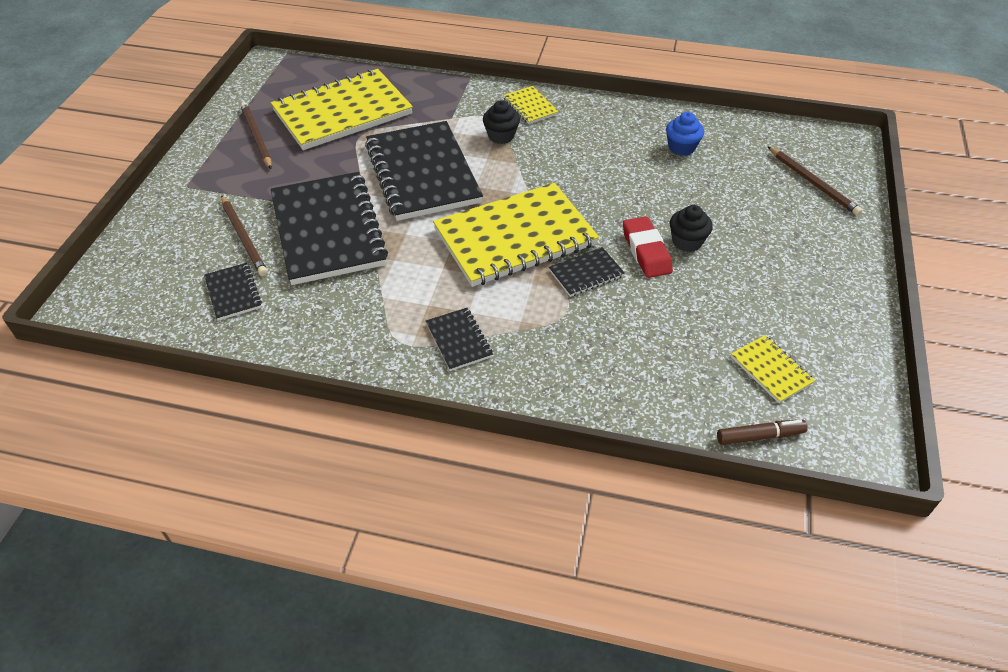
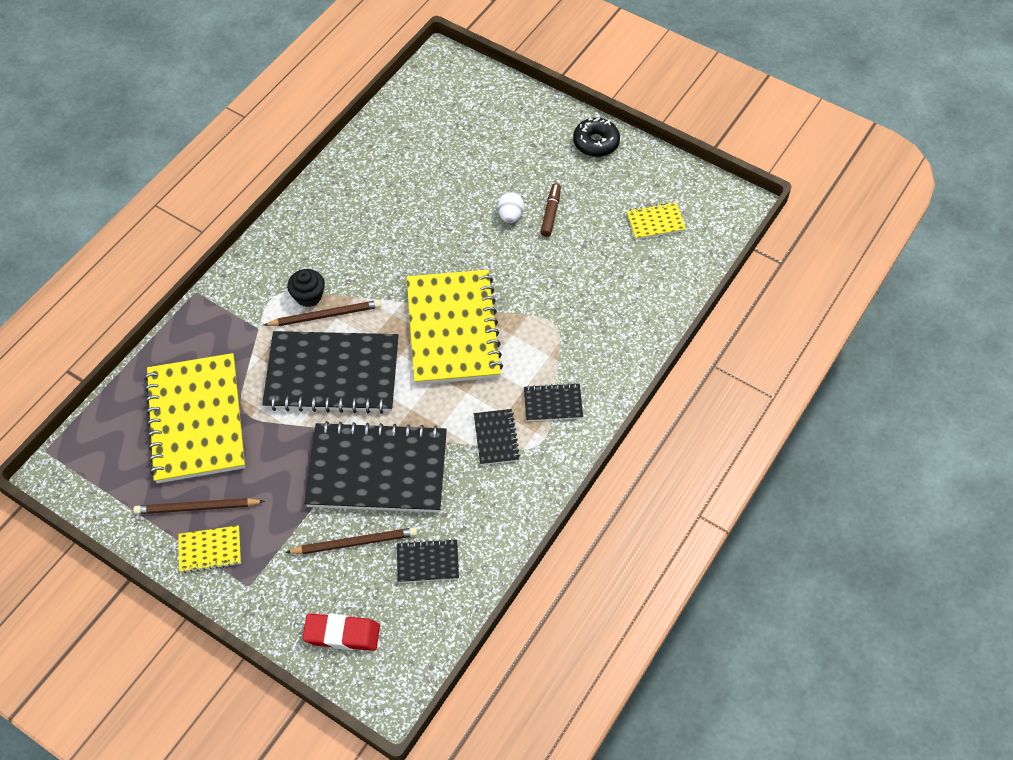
camera: 70 degrees left, 10 degrees up
yellow notebook [503,86,559,124] -> yellow notebook moved to [178,525,241,573]
black notebook [549,247,625,297] -> black notebook moved to [474,409,520,465]
red eraser [623,216,673,278] -> red eraser moved to [302,613,380,651]
blue cupcake [666,112,704,156] -> none
black cupcake [670,205,713,252] -> white egg [498,192,524,223]
brown marker [717,420,808,445] -> brown marker moved to [541,183,561,237]
brown pencil [767,146,862,216] -> brown pencil moved to [264,300,381,326]
none -> black donut [573,117,620,157]

